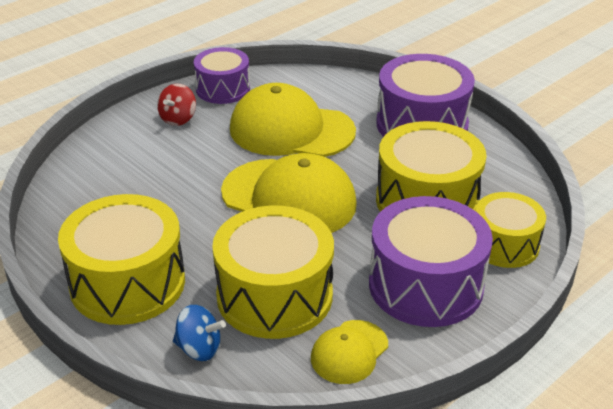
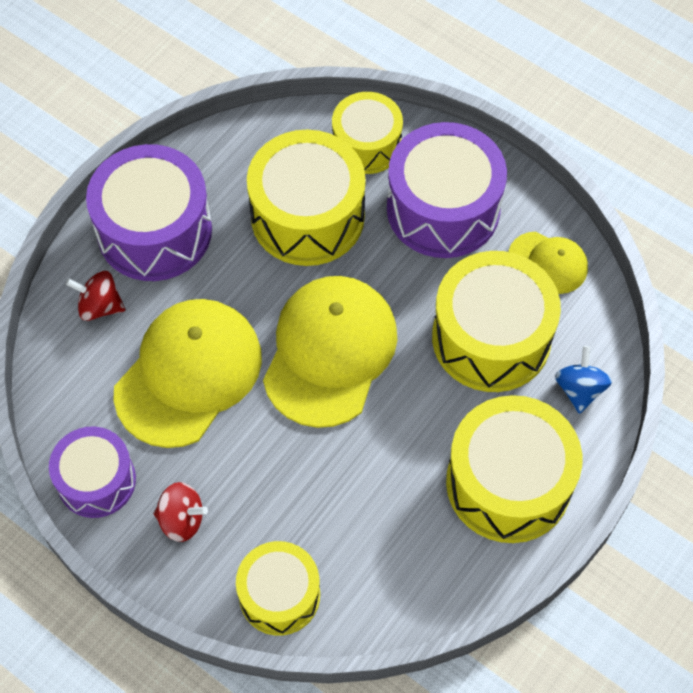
camera: 100 degrees left, 25 degrees up
yellow cap [230,83,356,157] -> yellow cap turned 150 degrees counterclockwise [113,299,262,448]
none -> red spinning top [66,271,125,321]
none -> yellow drum [236,541,320,636]

